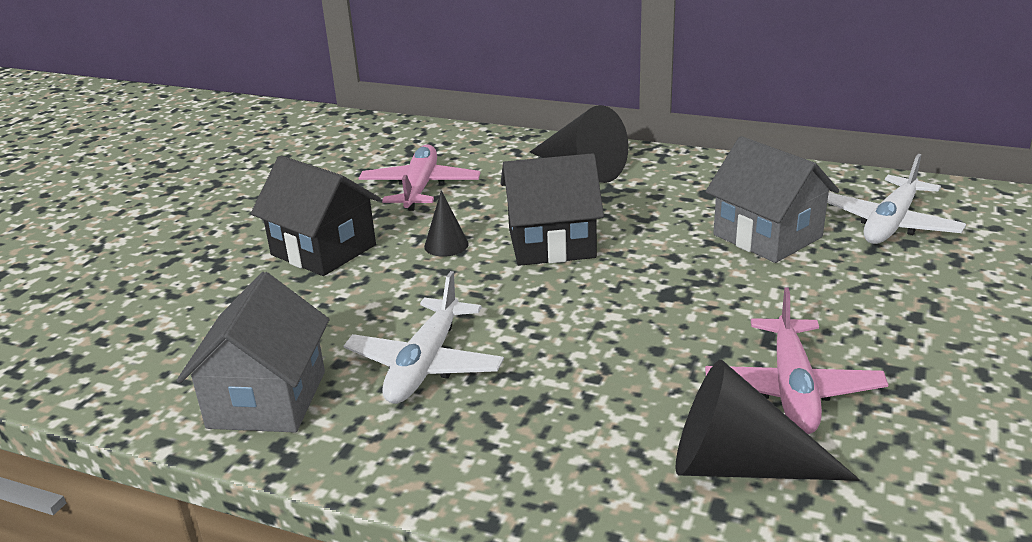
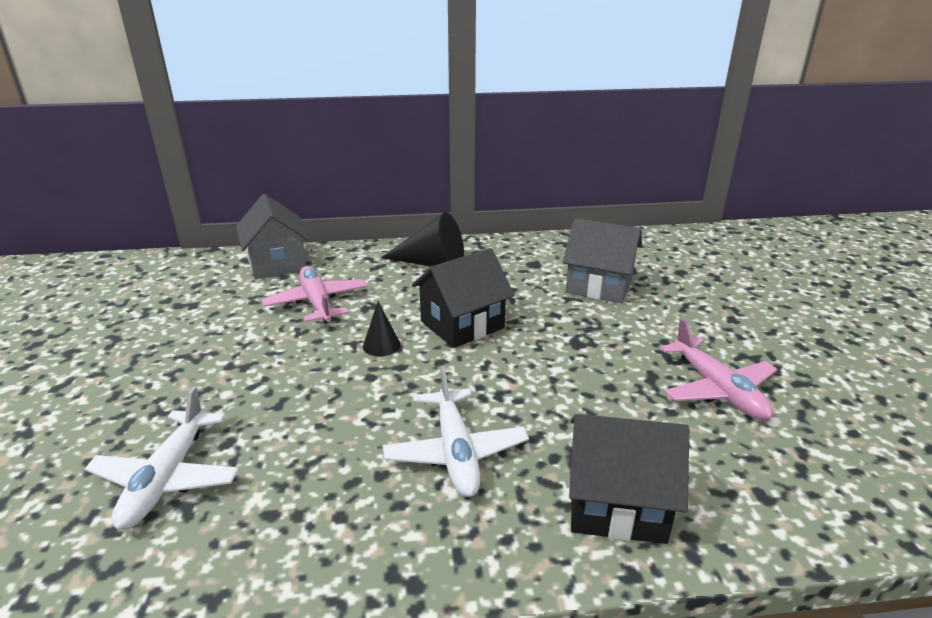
camera: 30 degrees left, 0 degrees up
grey house [176,272,329,432] -> grey house moved to [236,194,310,279]
black house [251,156,381,276] -> black house moved to [569,414,689,544]
black cone [676,360,860,481] -> none
white plane [827,154,966,244] -> white plane moved to [85,386,239,530]

